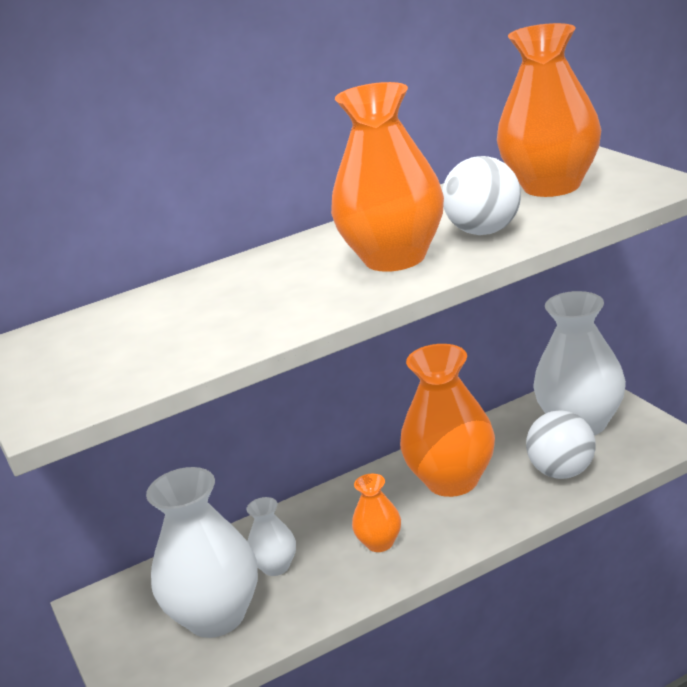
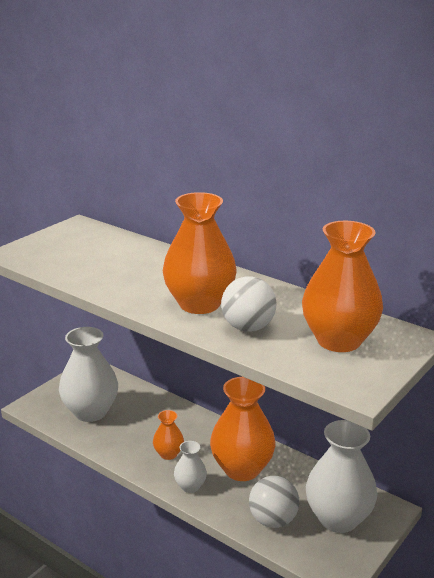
camera: 60 degrees right, 0 degrees up
white vase [246,497,296,576] -> white vase moved to [174,441,207,493]

